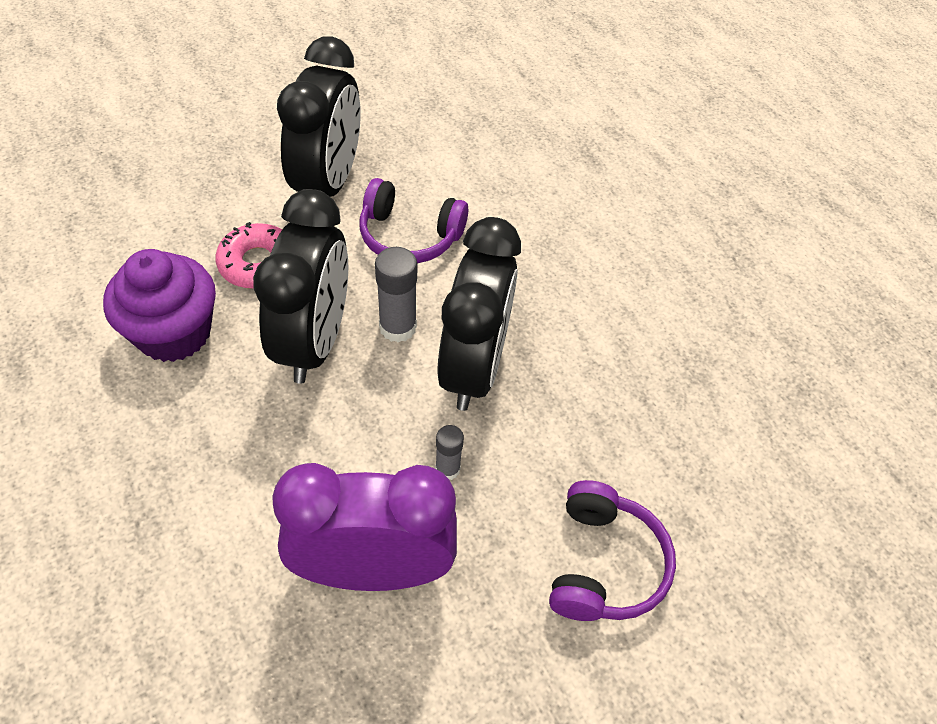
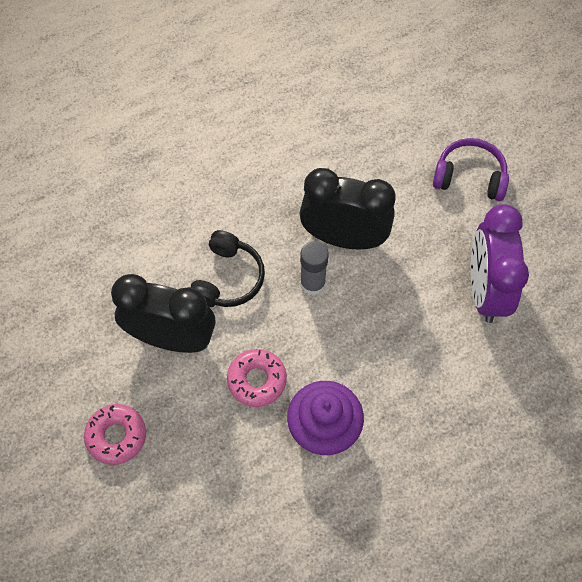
camera: 85 degrees left, 10 degrees up
black clock [253,189,348,384] -> none
purple headphones [360,178,468,263] -> black headphones [191,230,265,307]
grey glue stick [435,425,464,480] -> none
none -> pink donut [84,404,146,465]

